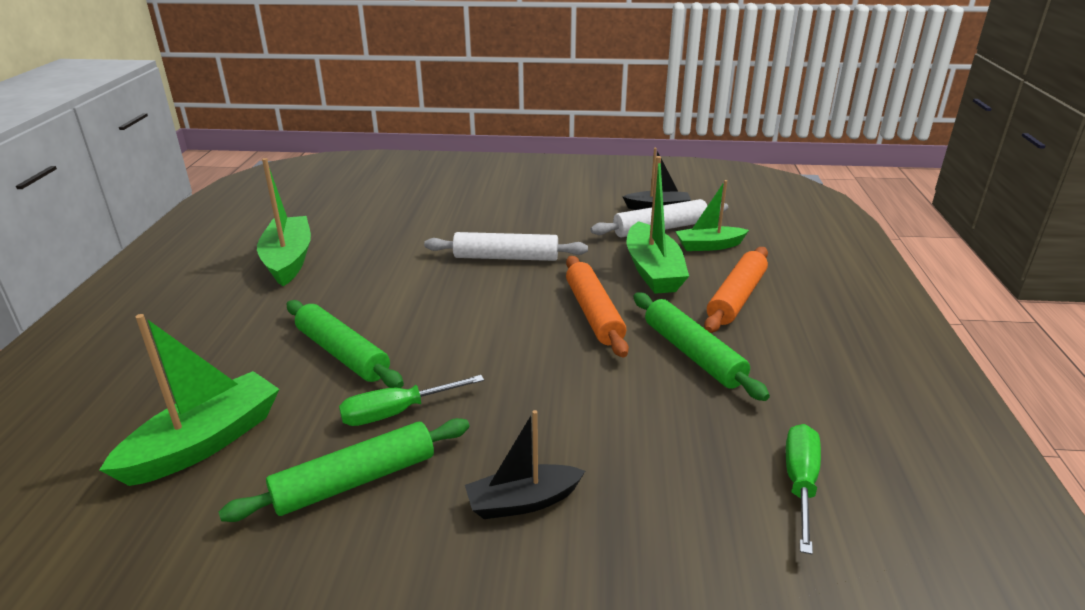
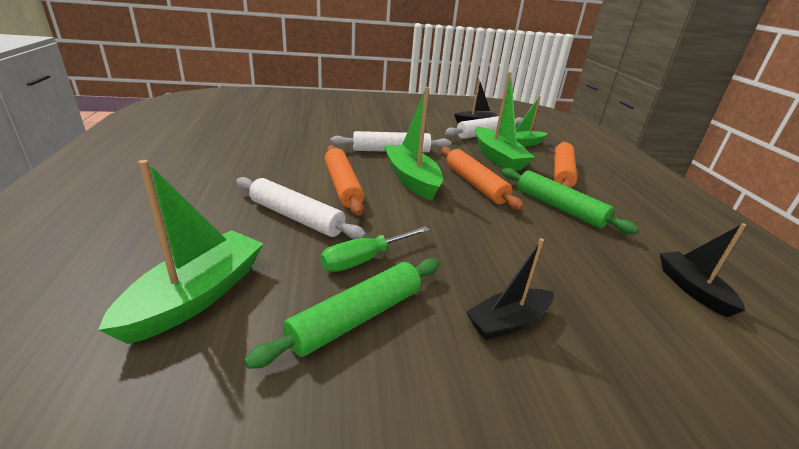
camera: 15 degrees left, 0 degrees up
green boat [257,158,311,286] -> green boat moved to [384,87,443,201]
green rolling pin [287,300,404,388] -> white rolling pin [236,177,366,240]
green screwdriver [786,424,821,554] -> black boat [660,223,746,317]
none -> orange rolling pin [324,145,364,216]

